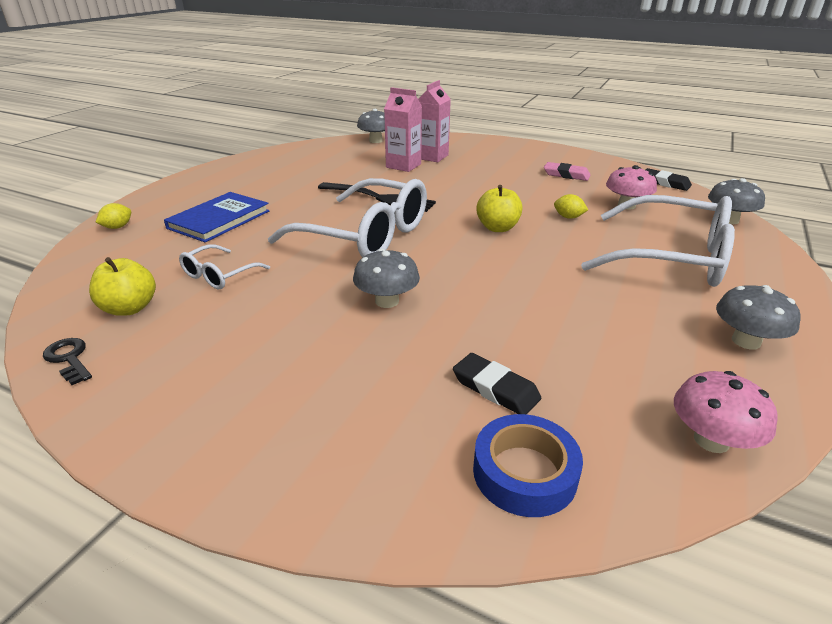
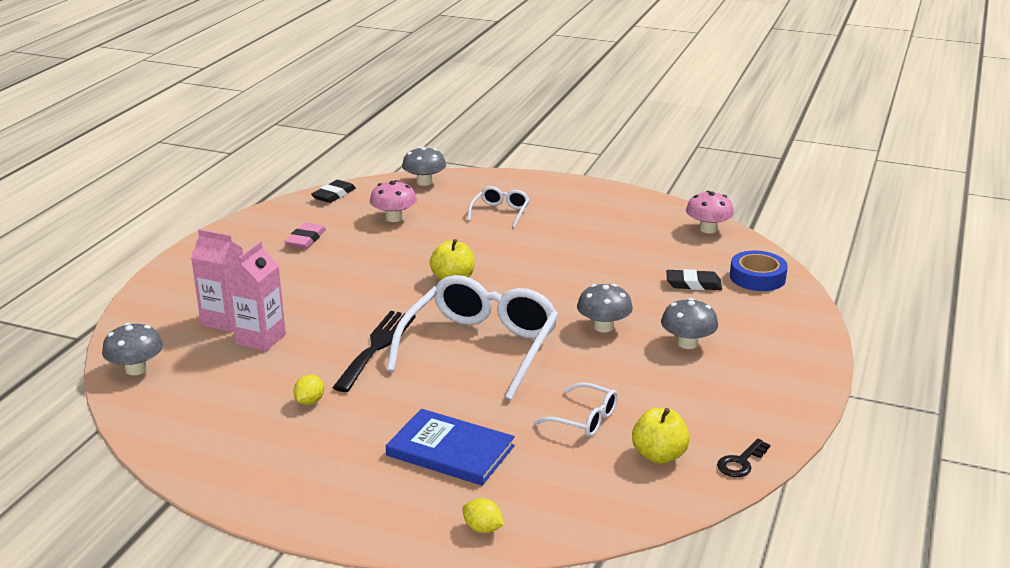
camera: 95 degrees left, 5 degrees down
black eraser [453,353,541,415] -> black eraser turned 60 degrees clockwise [666,269,722,290]
yellow lemon [554,194,588,219] -> yellow lemon moved to [293,374,324,405]
white glasses [581,195,735,287] -> white glasses [467,186,529,228], size x0.46
grey mushroom [716,285,801,350] -> grey mushroom moved to [661,298,718,349]

